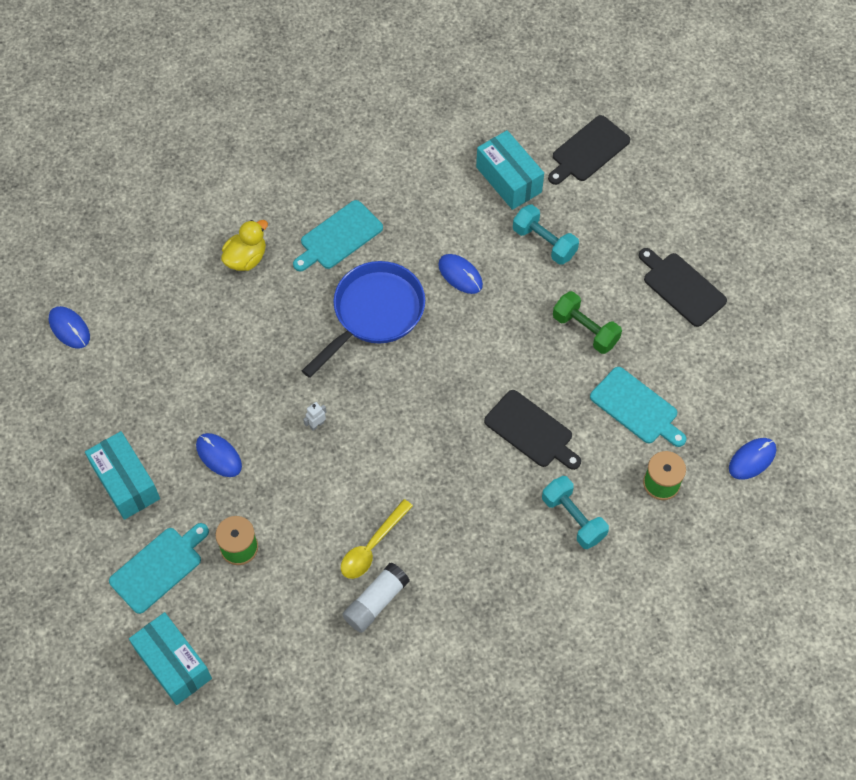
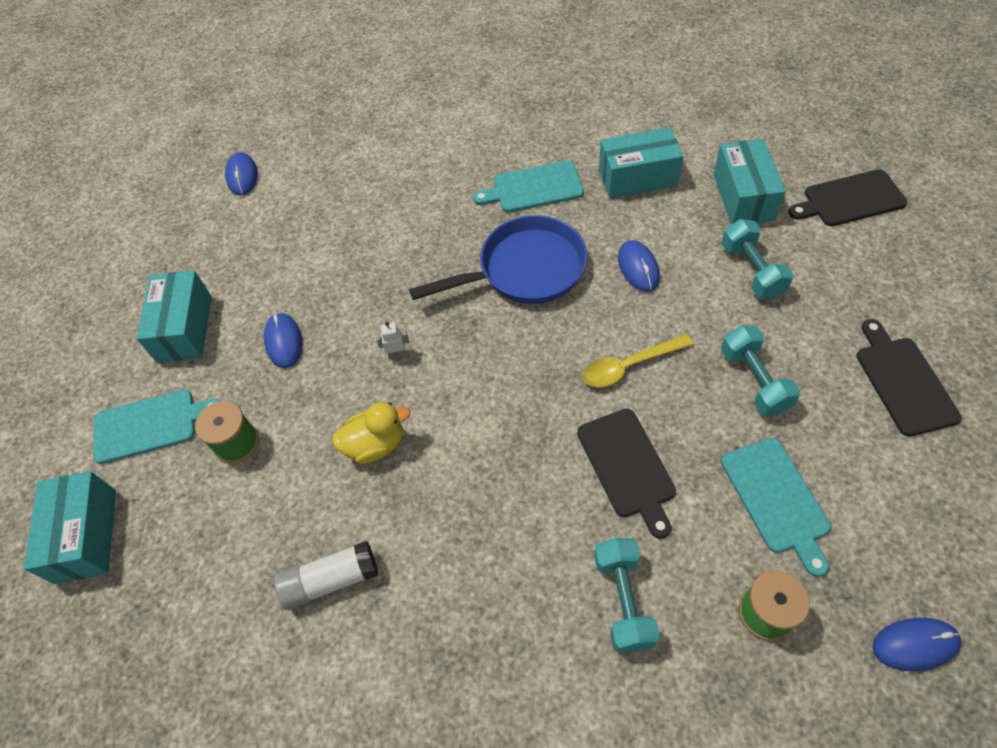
camera: 35 degrees right, 5 degrees down
yellow duck [221,220,268,271] -> yellow duck moved to [332,402,411,464]
yellow spoon [341,499,413,579] -> yellow spoon moved to [582,334,693,388]
green dumbbell [553,291,622,354] -> turquoise dumbbell [721,326,801,416]
none -> turquoise box [599,127,684,198]

